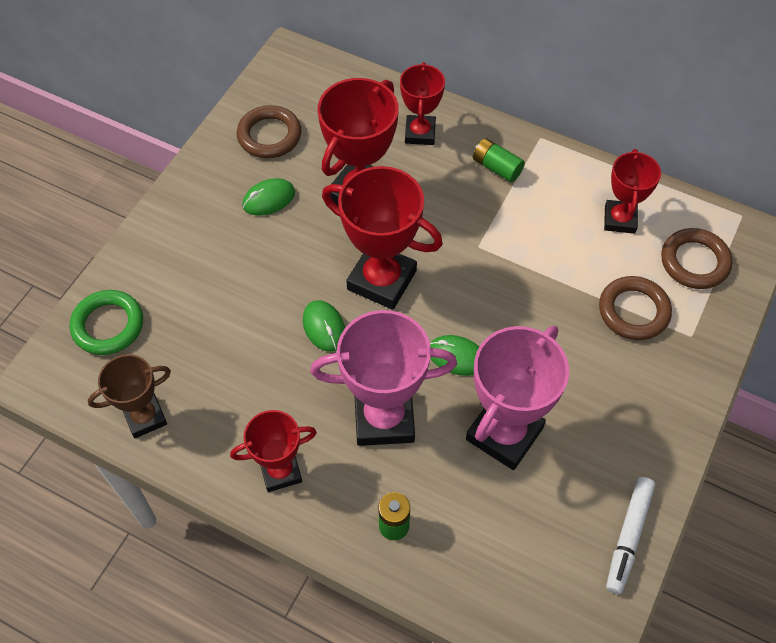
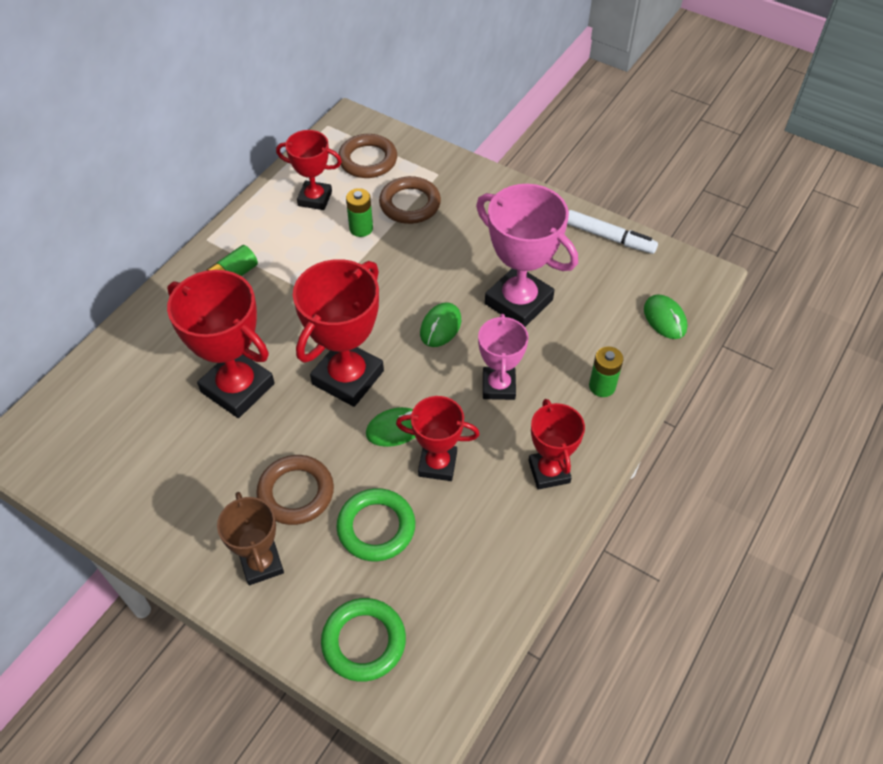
camera: 85 degrees left, 5 degrees down
brown trophy [88,354,171,438] -> brown trophy moved to [217,492,284,585]
brown ring [237,105,301,158] -> brown ring moved to [256,455,334,525]
green mouse [242,178,295,216] -> green mouse moved to [644,294,687,339]
pink trophy [310,310,457,446] -> pink trophy [478,314,529,400], size x0.61
red trophy [400,62,445,145] -> red trophy moved to [396,396,480,481]
none -> green ring [336,488,415,561]
none -> green battery [346,188,373,237]

